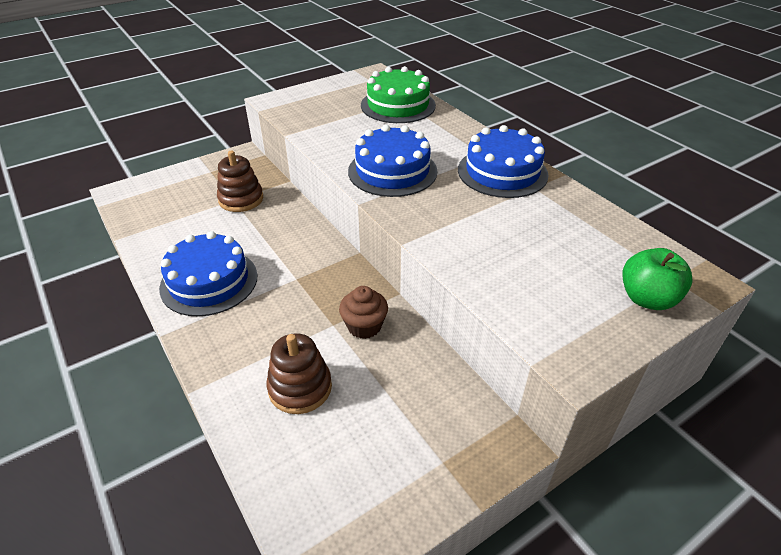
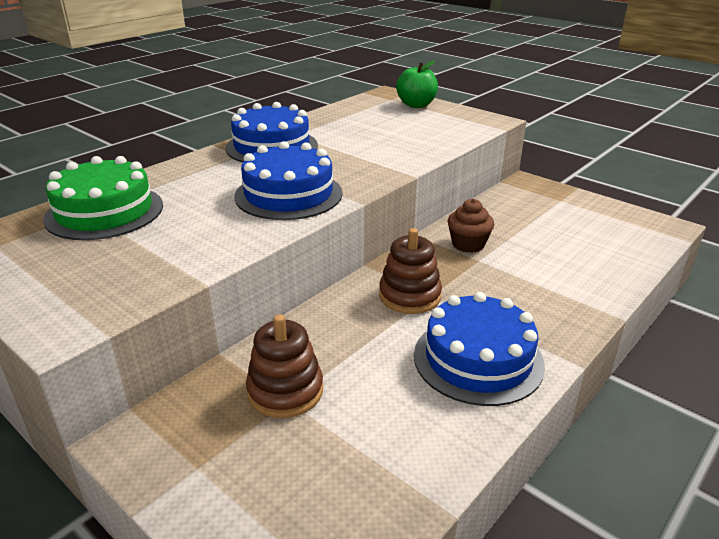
camera: 105 degrees left, 10 degrees down
brown stacking toy [267,333,332,414] -> brown stacking toy moved to [379,228,442,314]

